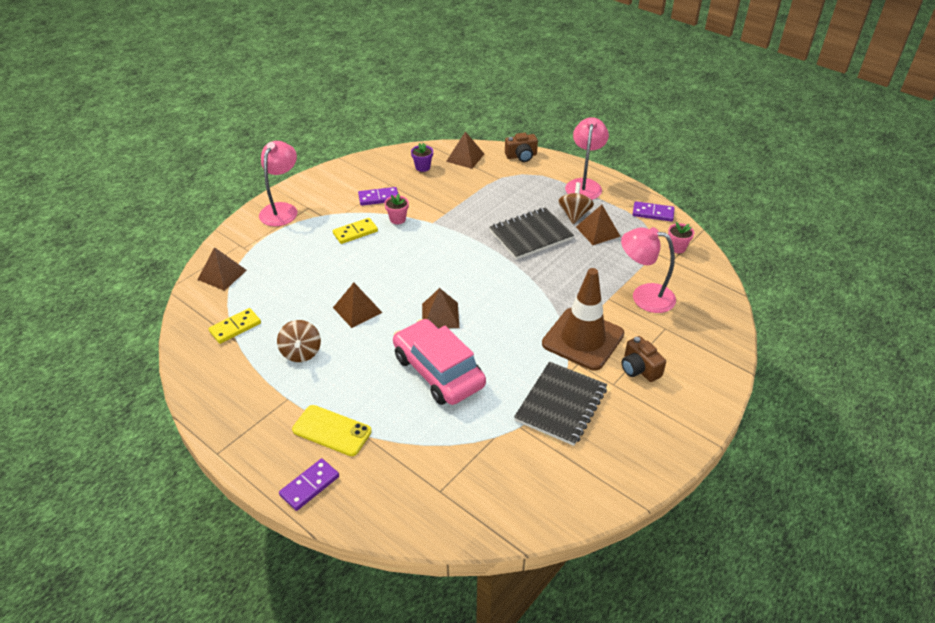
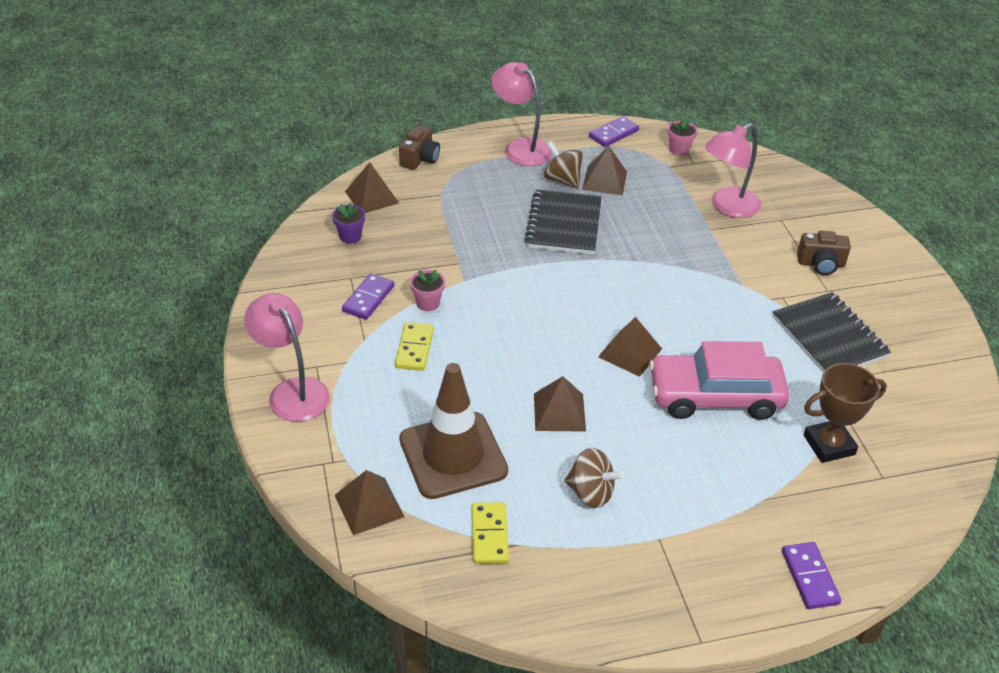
camera: 55 degrees left, 0 degrees up
yellow phone [292,405,372,456] -> none
brown traffic cone [542,268,624,371] -> brown traffic cone moved to [399,363,508,499]
none -> brown trophy [804,363,887,463]

